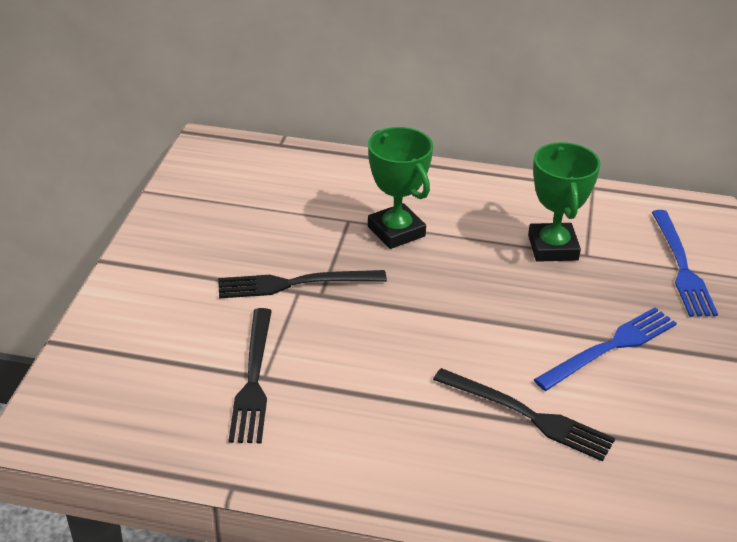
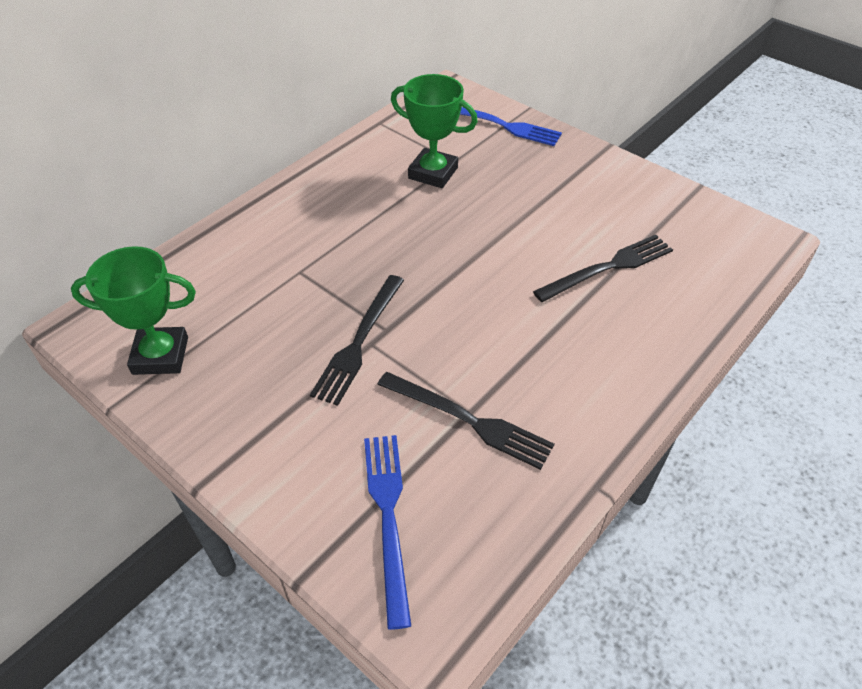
camera: 60 degrees left, 10 degrees up
green trophy [368,127,433,249] -> green trophy moved to [71,246,196,375]
blue fork [534,307,677,391] -> blue fork moved to [364,435,411,630]

